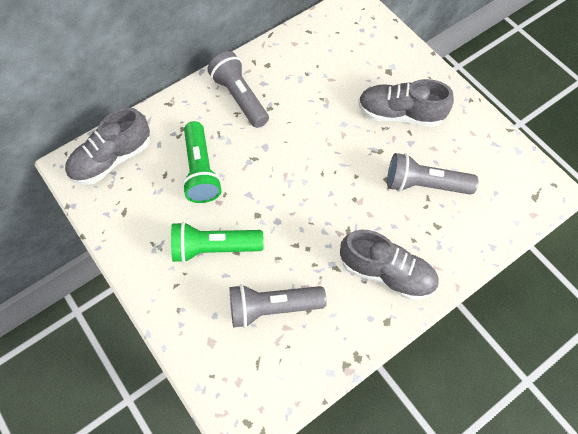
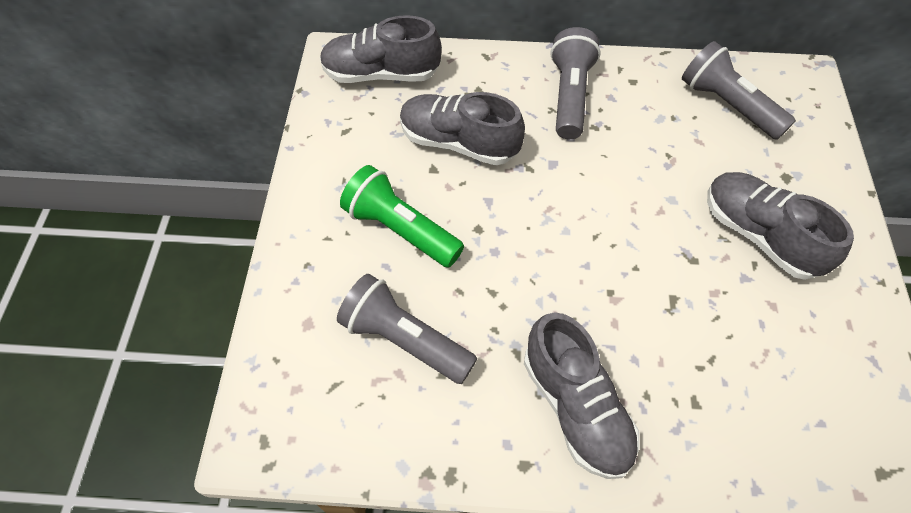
camera: 40 degrees right, 5 degrees down
green flashlight [182,121,222,203] -> grey shoe [400,92,525,165]
grey flashlight [387,153,478,195] -> grey flashlight moved to [682,41,796,140]

